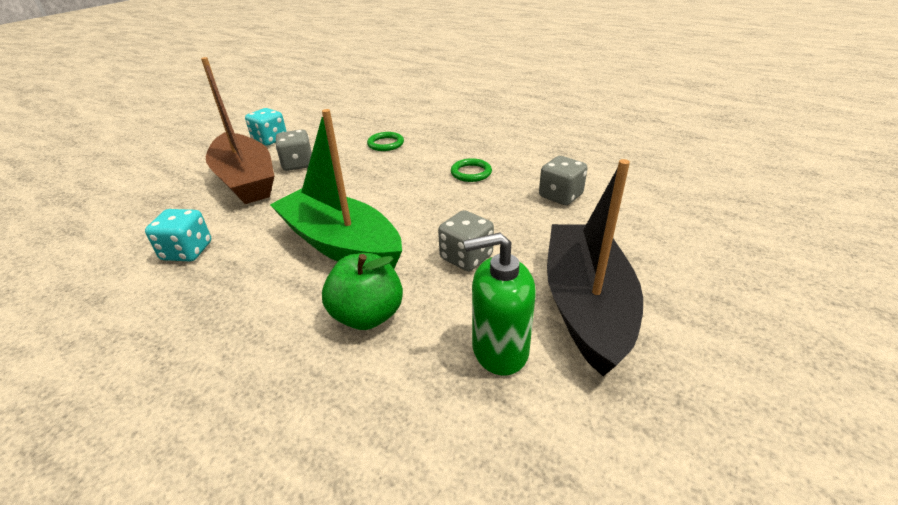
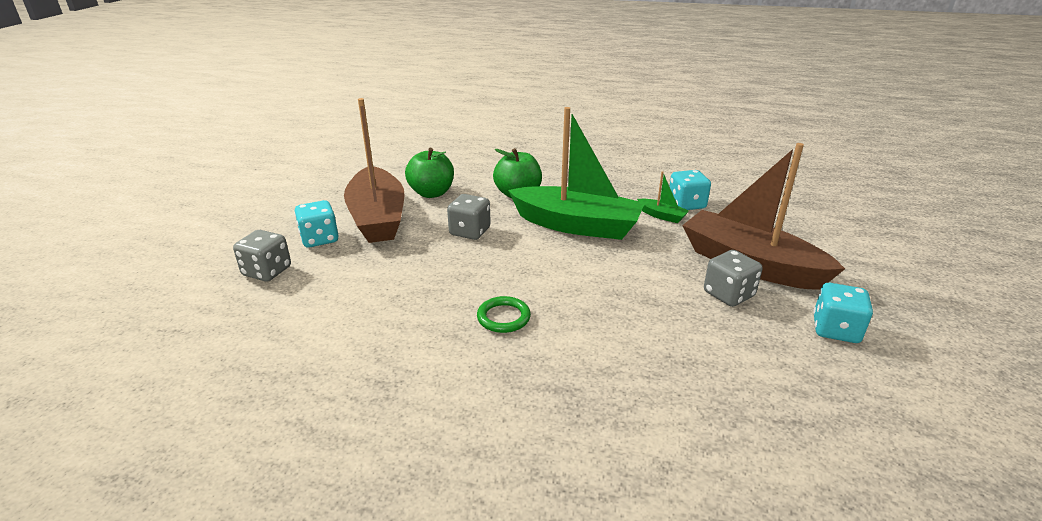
camera: 160 degrees right, 5 degrees down
green ring [367,132,404,151] -> none
green soap dispenser [464,233,536,375] -> green apple [405,148,454,198]
grey dice [539,156,588,205] -> grey dice moved to [233,230,291,281]
black boat [547,159,643,376] -> brown boat [344,98,405,243]
none -> turquoise dice [295,200,338,248]
none -> green boat [637,171,689,223]

